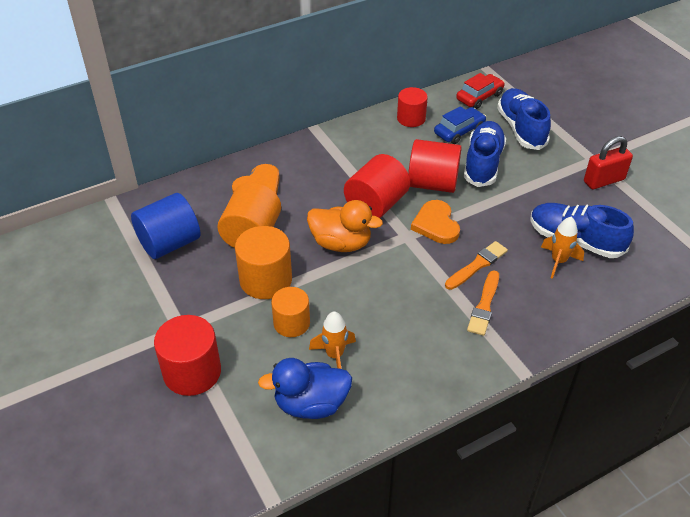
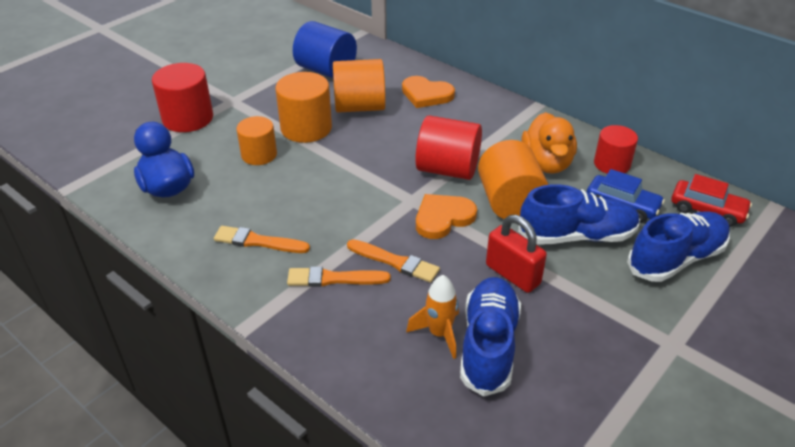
camera: 70 degrees right, 5 degrees down
orange duck [307,200,383,252] -> orange duck moved to [521,112,577,174]
orange rocket [309,311,356,369] -> none
red cylinder [408,139,462,193] -> orange cylinder [478,140,548,219]
red padlock [584,136,633,189] -> red padlock moved to [486,215,547,293]
none -> orange brush [214,226,310,253]

